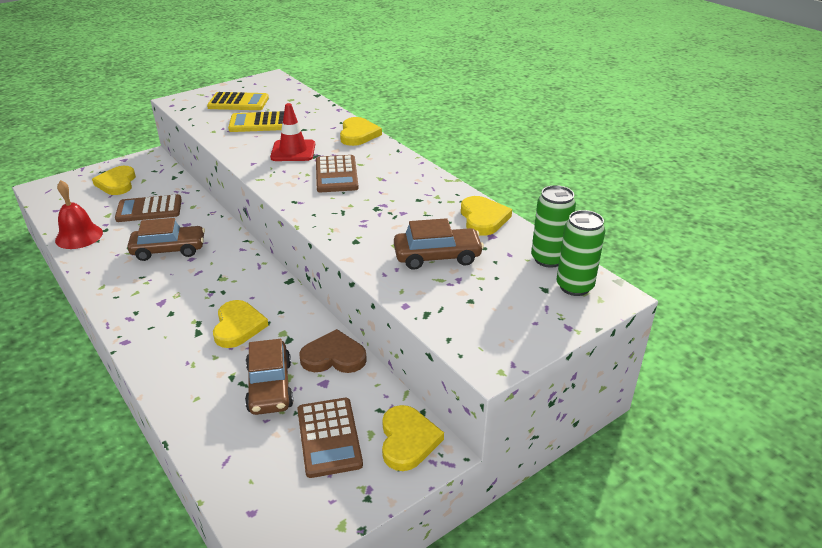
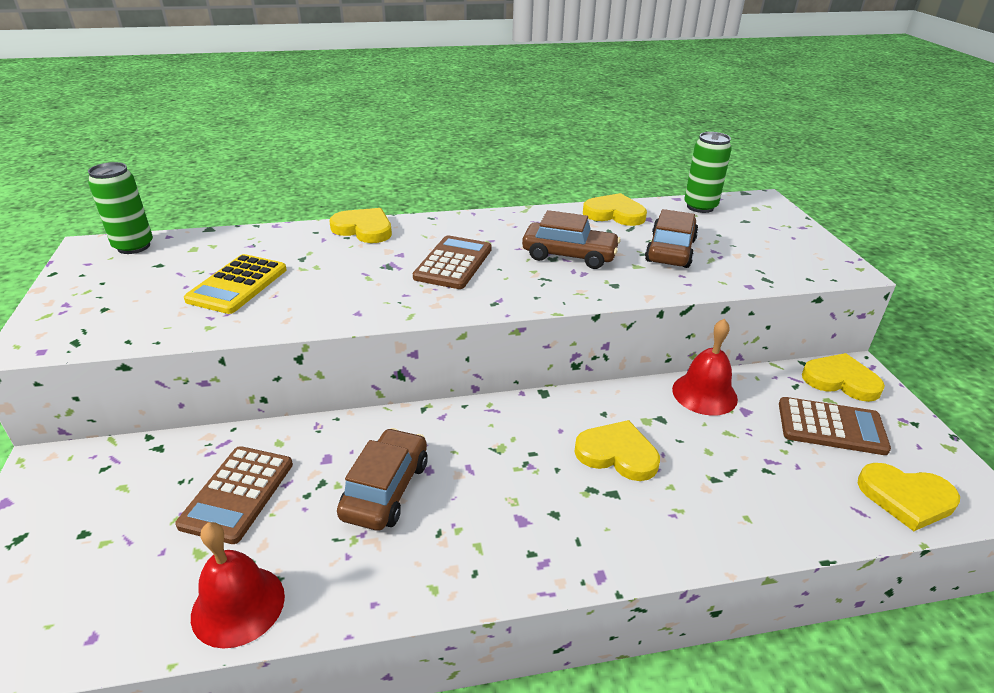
camera: 65 degrees left, 0 degrees up
yellow heart [92,166,136,195] -> yellow heart moved to [858,463,960,531]
yellow calculator [207,92,269,110] -> none
brown car [245,339,293,415] -> brown car moved to [522,210,621,269]
red traffic cone [270,103,315,161] -> none
brown heart [299,329,367,373] -> red bell [672,319,738,416]
brown calculator [316,155,359,192] -> brown calculator turned 90 degrees counterclockwise [413,235,492,289]
green can [557,210,605,296] -> green can moved to [88,162,153,254]

